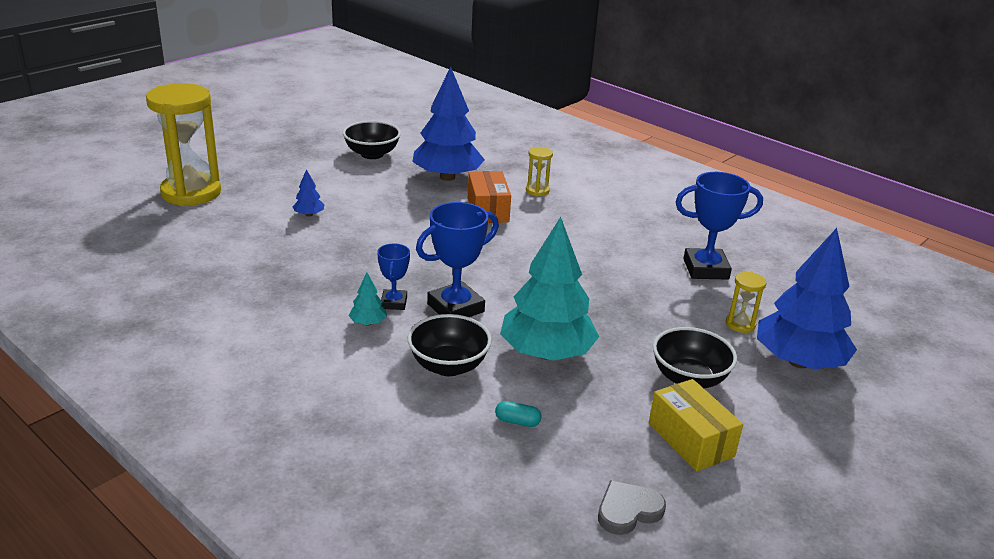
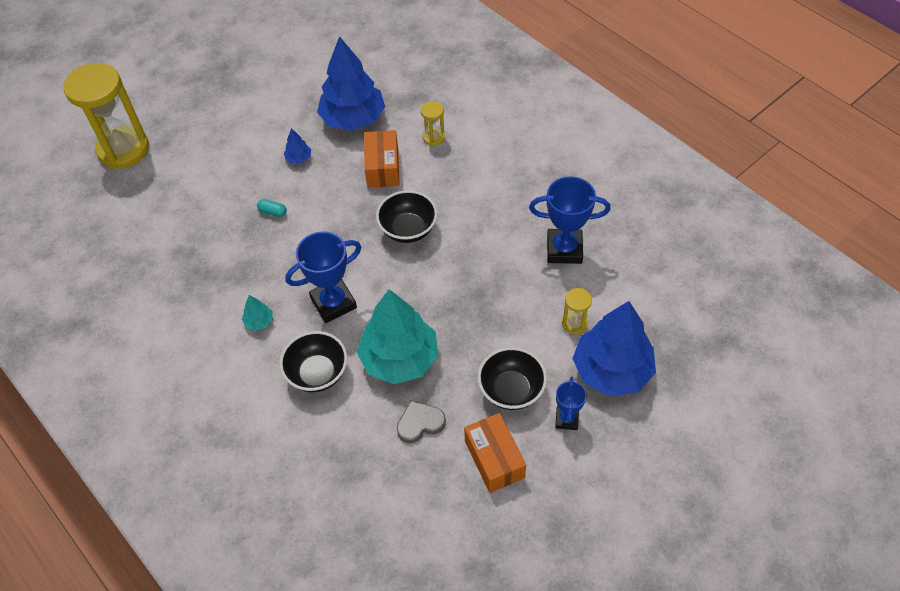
camera: 10 degrees right, 25 degrees up
blue tree [292,169,325,217] -> blue tree moved to [284,128,311,164]
black bowl [343,121,401,159] -> black bowl moved to [376,190,437,243]
blue trophy [377,244,410,310] -> blue trophy moved to [555,377,587,430]
turquoise capsule [495,401,542,427] -> turquoise capsule moved to [257,199,287,217]
grey heart [598,481,666,535] -> grey heart moved to [397,400,446,443]
yellow box [649,379,743,472] -> orange box [464,413,526,493]

